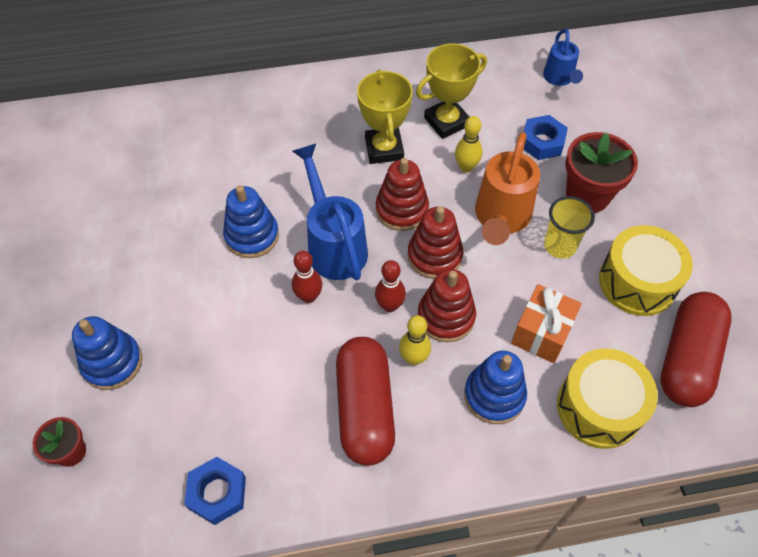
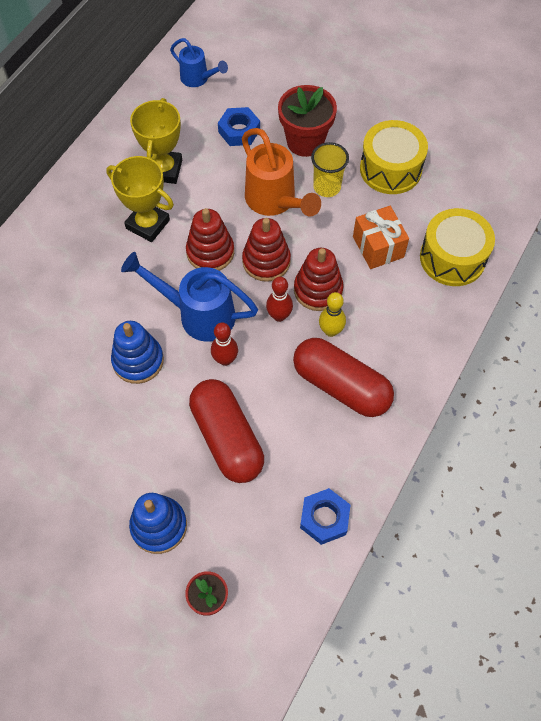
camera: 50 degrees left, 5 degrees up
yellow bowling pin [455,116,482,172] -> none
blue stacking toy [464,350,527,424] -> none
red capsule [660,292,731,407] -> red capsule moved to [189,379,264,483]

